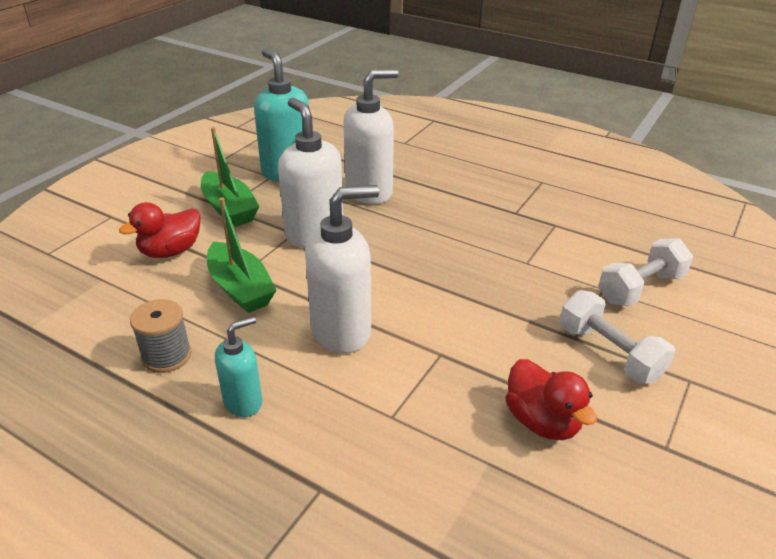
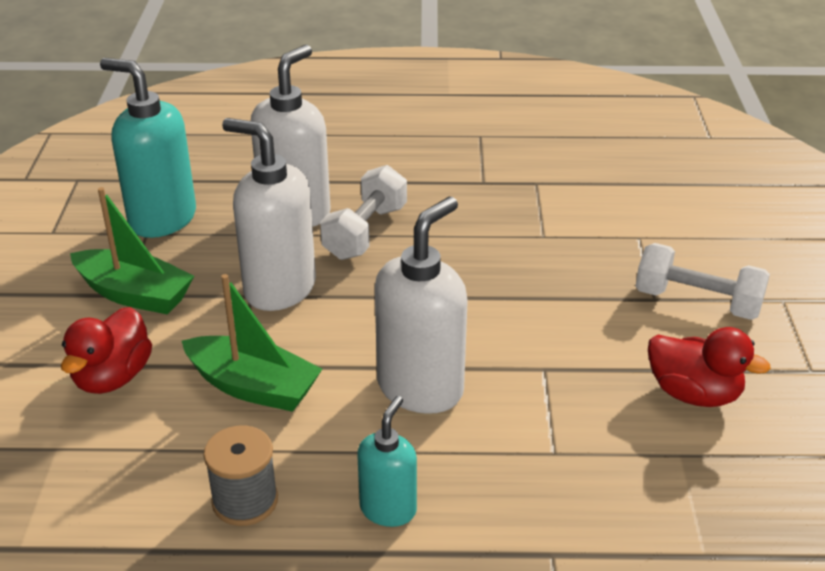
camera: 30 degrees left, 0 degrees up
white dumbbell [598,239,693,306] -> white dumbbell moved to [320,165,407,260]

